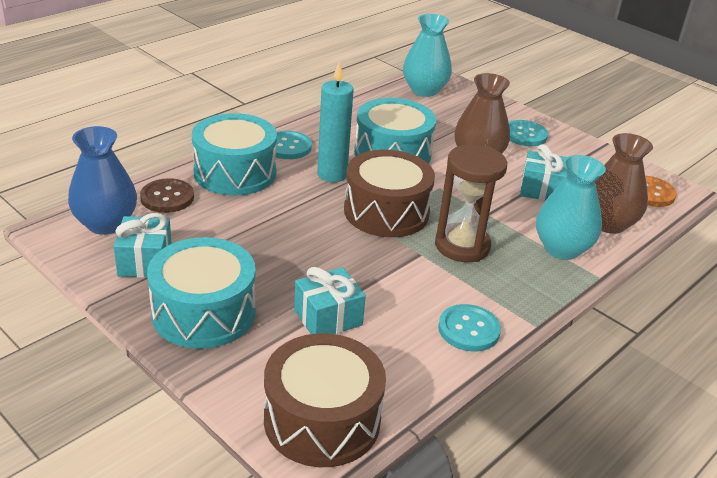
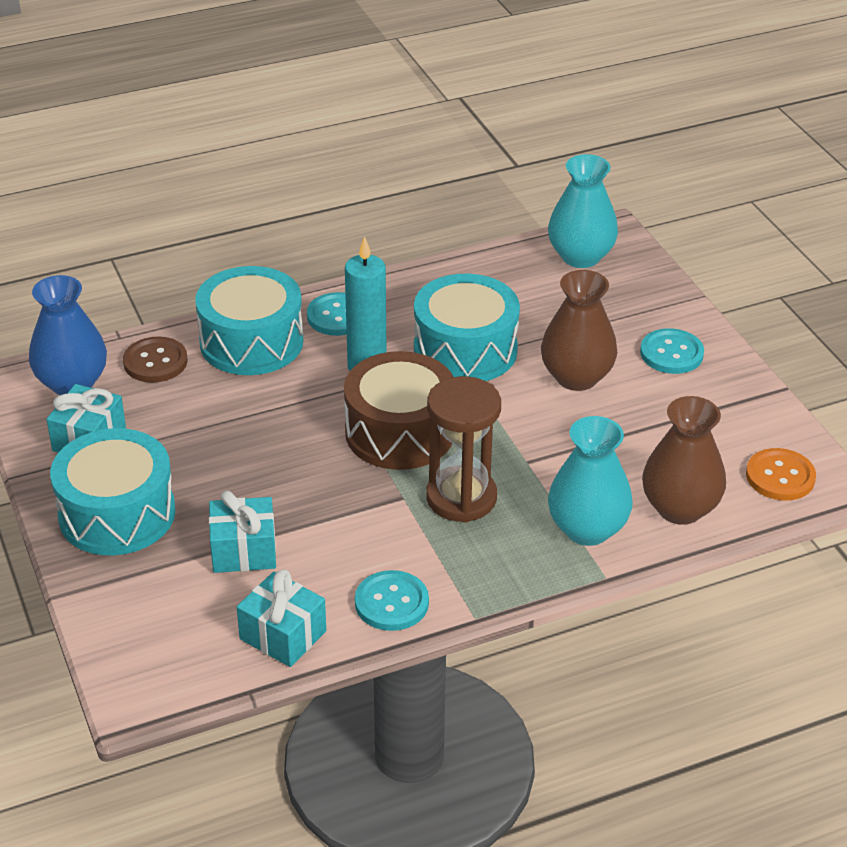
camera: 25 degrees right, 5 degrees up
brown drum [264,333,386,467] -> none
turquoise gift [520,144,567,201] -> turquoise gift moved to [237,569,326,667]

